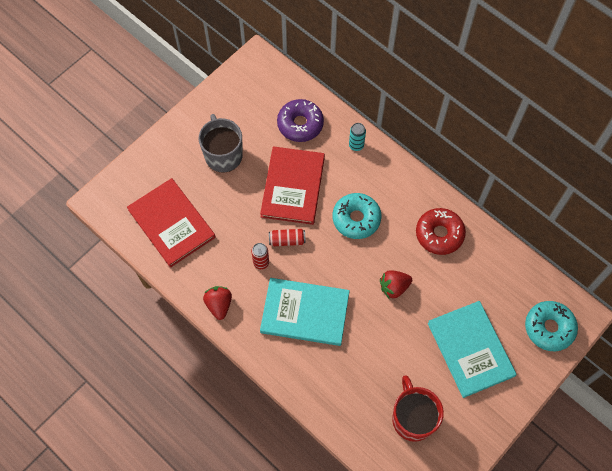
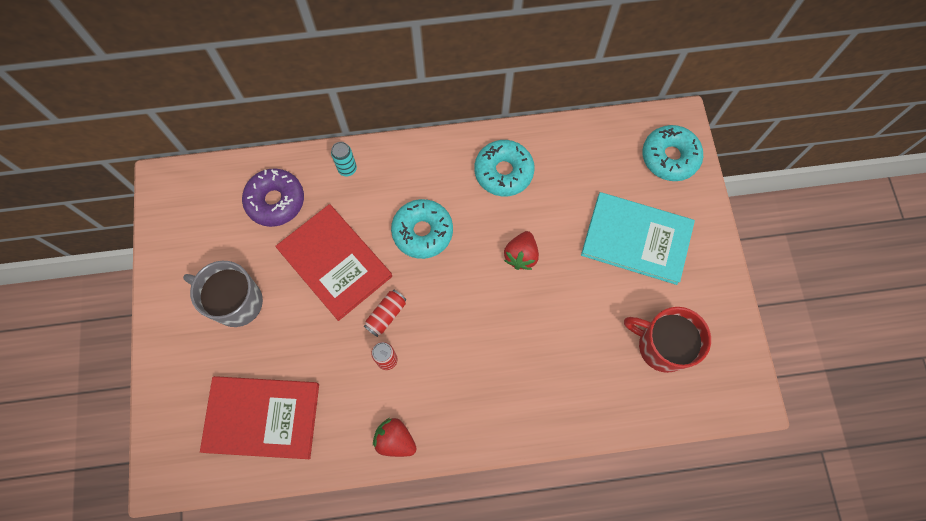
camera: 50 degrees left, 5 degrees up
turquoise book [260,278,350,346] -> none
red donut [416,208,466,255] -> turquoise donut [474,140,535,196]

